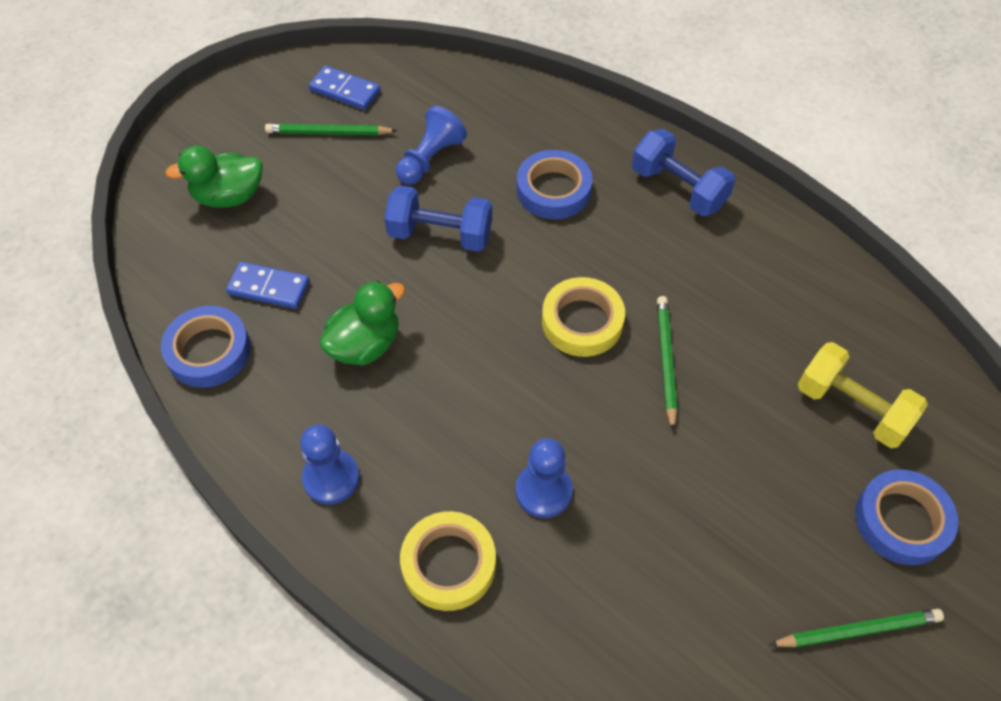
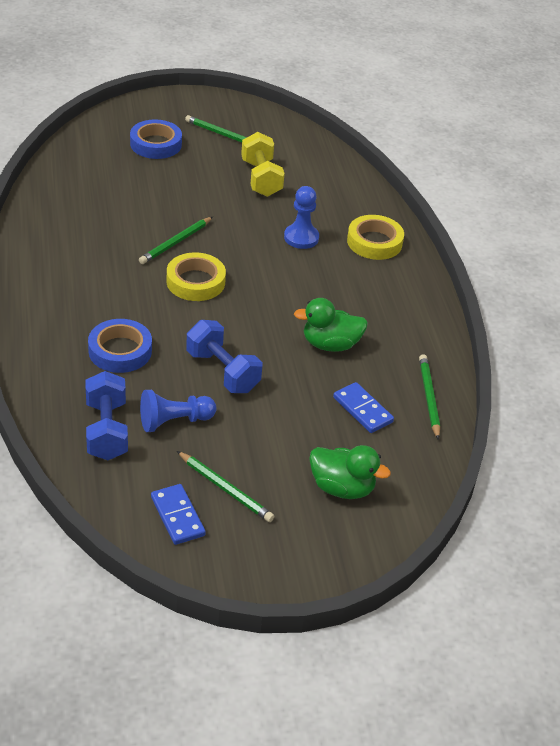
camera: 145 degrees left, 15 degrees down
blue tape [161,306,251,388] -> green pencil [419,354,440,440]
blue pawn [300,424,360,504] -> none
blue dumbbell [632,129,736,216] -> blue dumbbell moved to [85,371,128,460]
yellow dumbbell [798,342,928,448] -> yellow dumbbell moved to [241,132,285,197]

